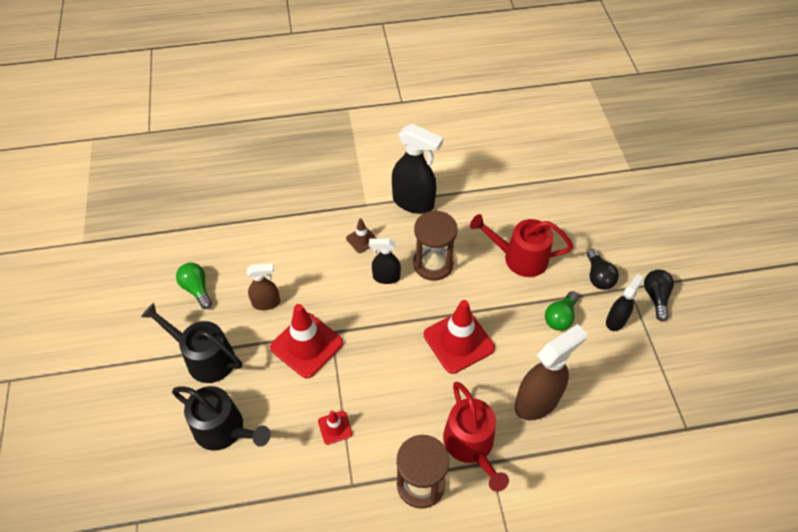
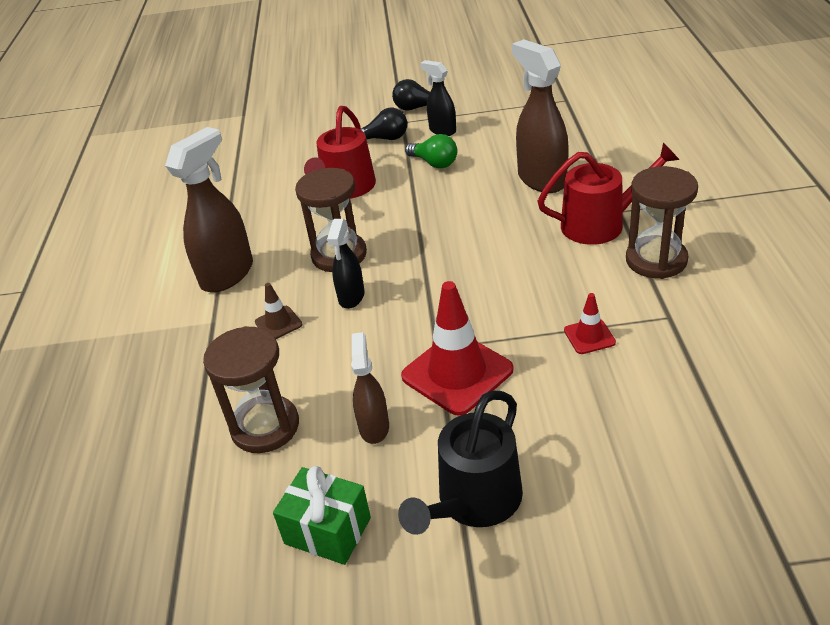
camera: 80 degrees left, 15 degrees down
black watering can [172,386,271,450] -> none
green light bulb [176,263,212,309] -> green gift [273,466,371,565]
black spray bottle [392,124,443,214] -> brown spray bottle [165,127,253,293]
red traffic cone [424,300,495,374] -> none
none -> brown hourglass [203,326,299,453]

